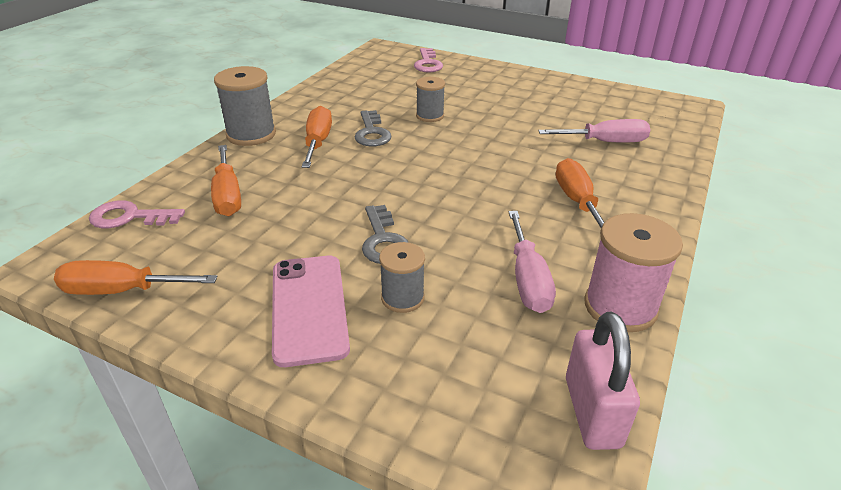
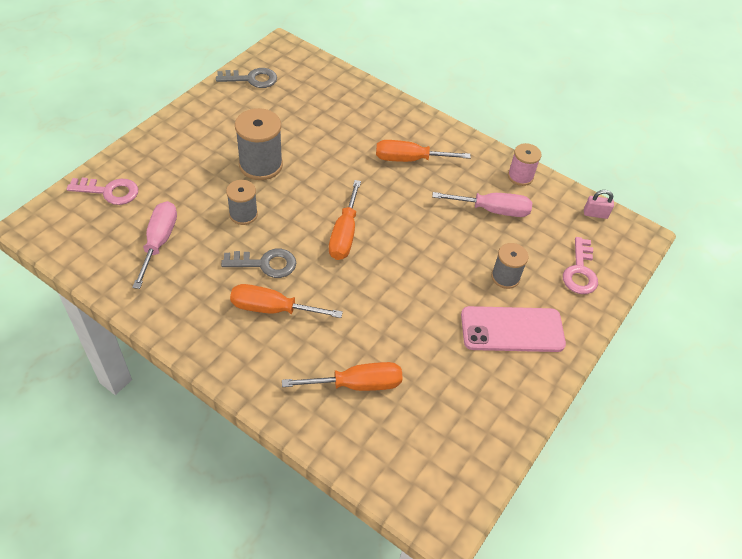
camera: 85 degrees left, 15 degrees up
orange screwdriver [54,260,218,295] -> orange screwdriver moved to [329,180,361,260]
pink key [89,200,185,228] -> pink key moved to [563,237,598,294]
grey spool [214,66,276,146] -> grey spool moved to [235,108,283,180]
grey key [362,205,409,264] -> grey key moved to [216,68,277,88]
pink screwdriver [538,119,650,142] -> pink screwdriver moved to [132,201,177,289]
pink padlock [566,312,640,450] -> pink padlock [584,190,614,219], size x0.53
pink spool [585,213,683,332] -> pink spool [508,143,542,186], size x0.61

